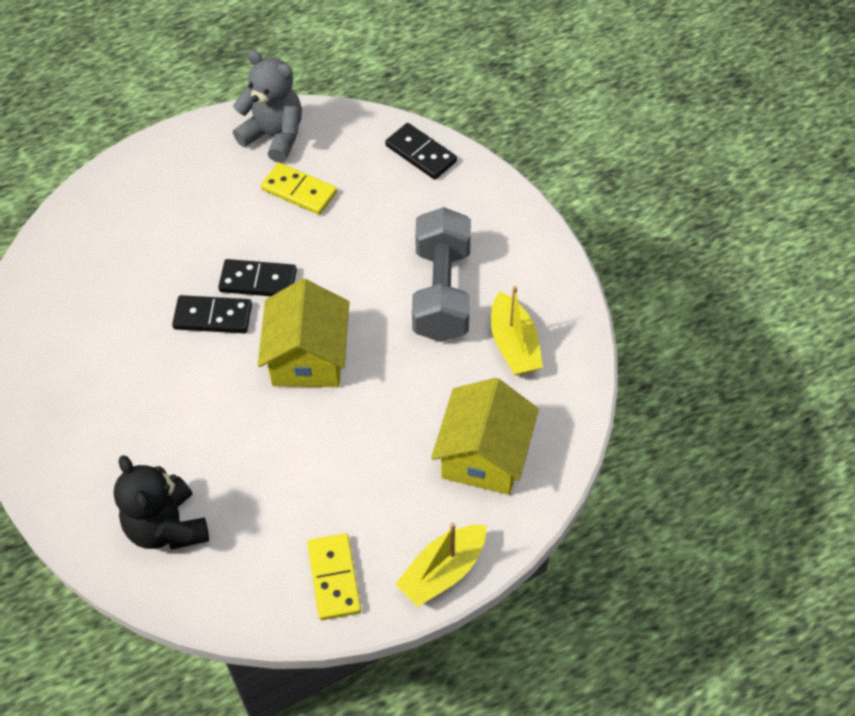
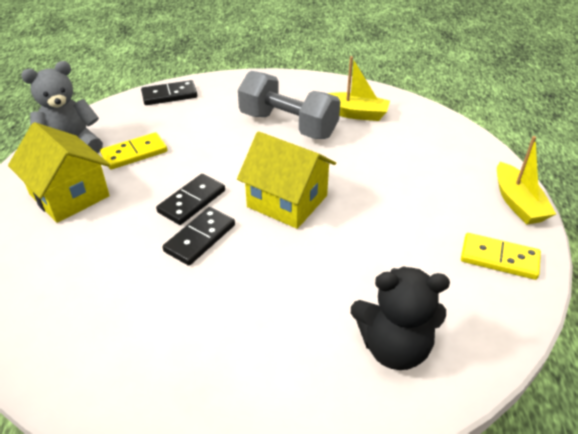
camera: 60 degrees left, 15 degrees down
yellow house [431,378,539,495] -> yellow house moved to [8,122,110,223]

